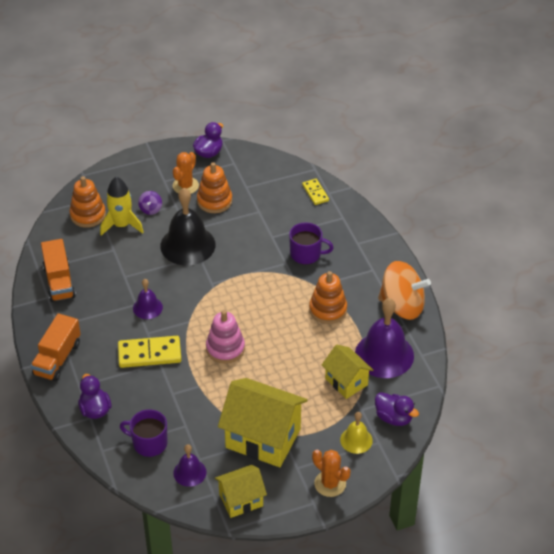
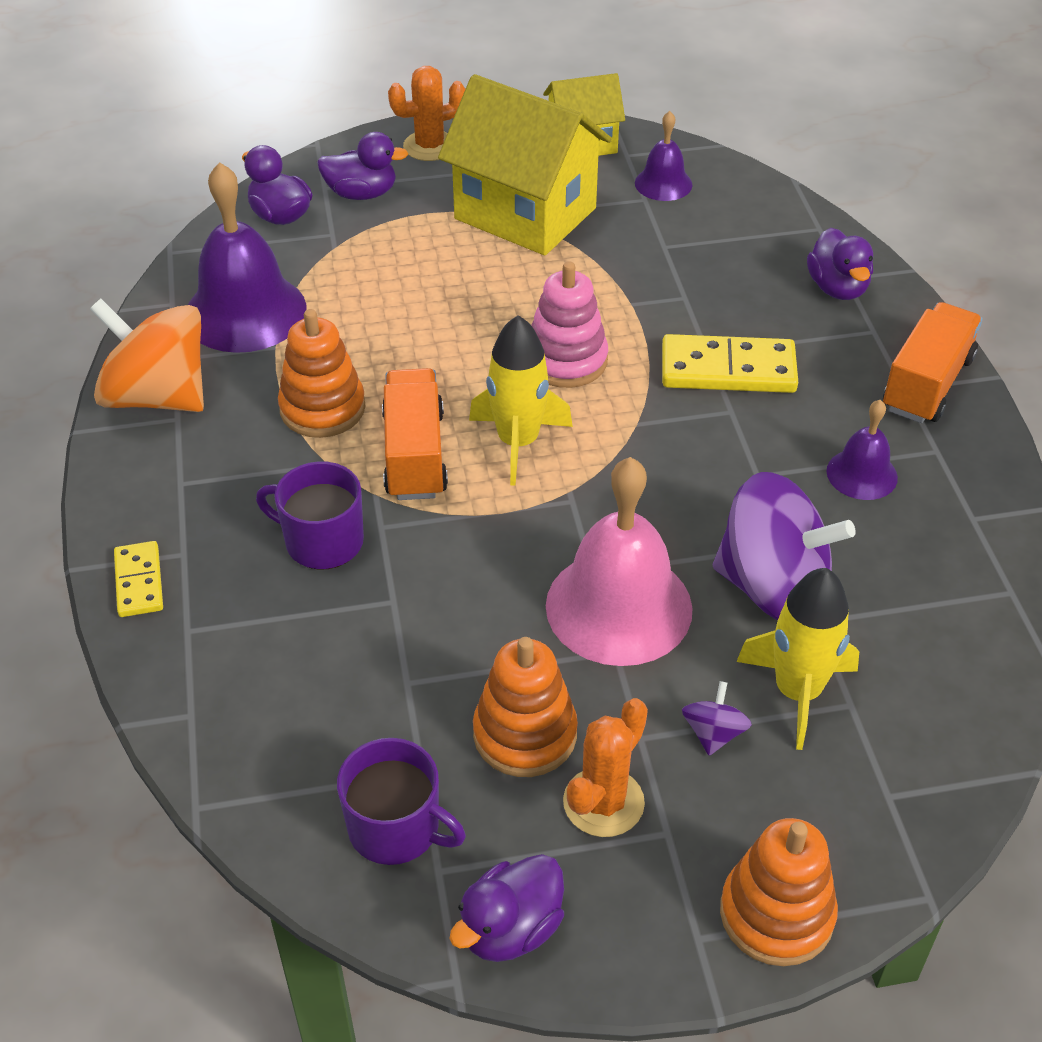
camera: 170 degrees left, 0 degrees up
orange truck [41,239,76,302] -> orange truck moved to [382,368,448,500]
orange stacking toy [69,176,106,228] -> orange stacking toy moved to [720,818,838,966]
purple mug [120,409,167,457] -> purple mug moved to [337,738,466,865]
purple bell [133,279,163,319] -> purple bell moved to [827,400,898,500]
black bell [160,188,215,266] -> pink bell [546,457,693,666]
yellow domino [302,179,329,205] -> yellow domino moved to [114,541,163,617]
orange cactus [312,450,351,497] -> orange cactus turned 75 degrees counterclockwise [388,66,465,161]
yellow house [322,345,373,399] -> none
yellow bell [340,412,373,454] -> purple duck [317,132,408,200]
none -> yellow rocket [469,315,573,486]
none -> purple spinning top [713,472,856,620]

